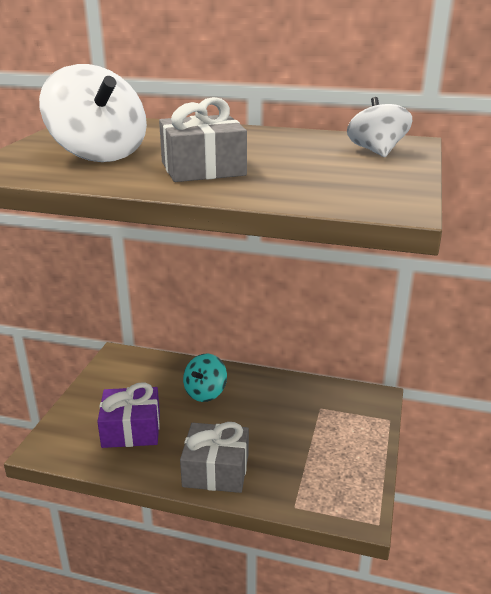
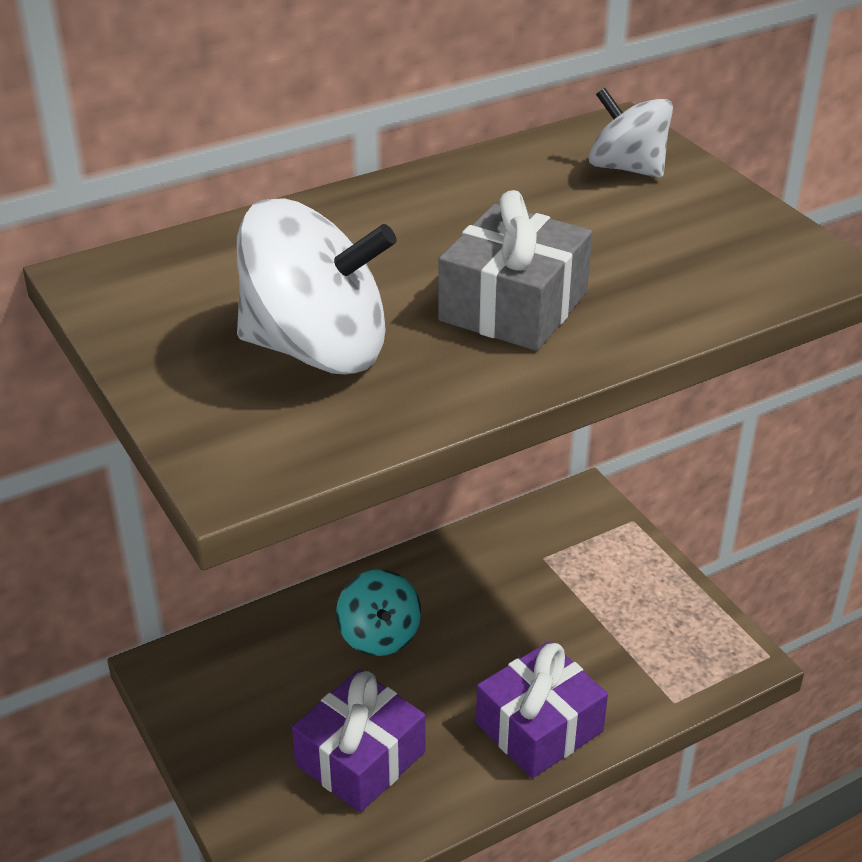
camera: 45 degrees left, 10 degrees up
grey gift [180,422,249,493] -> purple gift [476,641,608,778]

